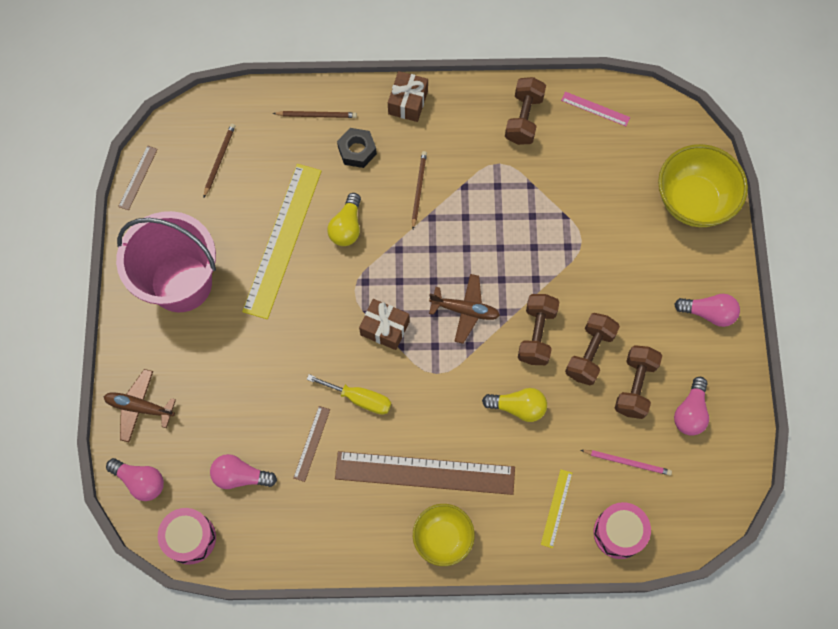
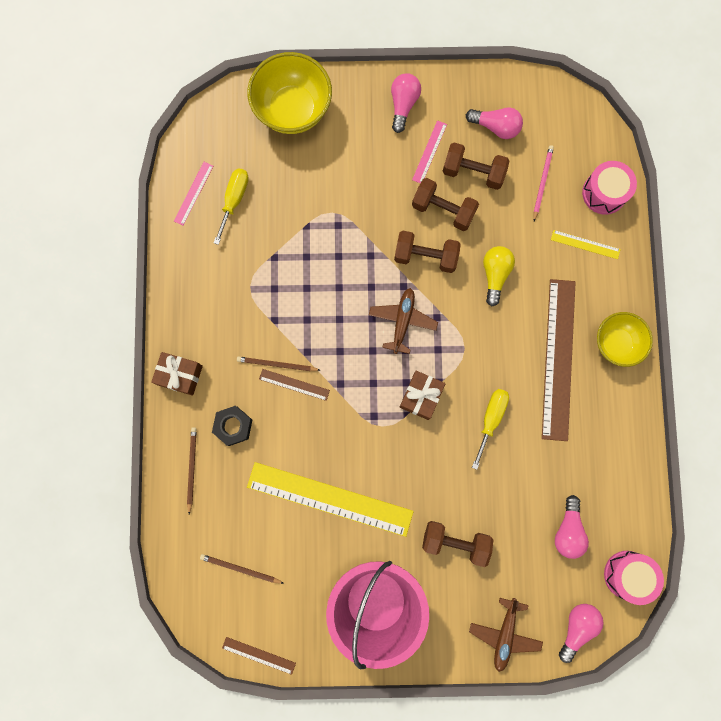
camera: 90 degrees left, 10 degrees up
brown ruler [293,406,330,482] -> brown ruler moved to [259,369,330,401]
yellow light bulb [327,193,361,246] -> none
brown dumbbell [505,77,546,145] -> brown dumbbell moved to [422,521,493,567]
none -> yellow screwdriver [214,169,249,245]
none -> pink ruler [412,120,447,183]

